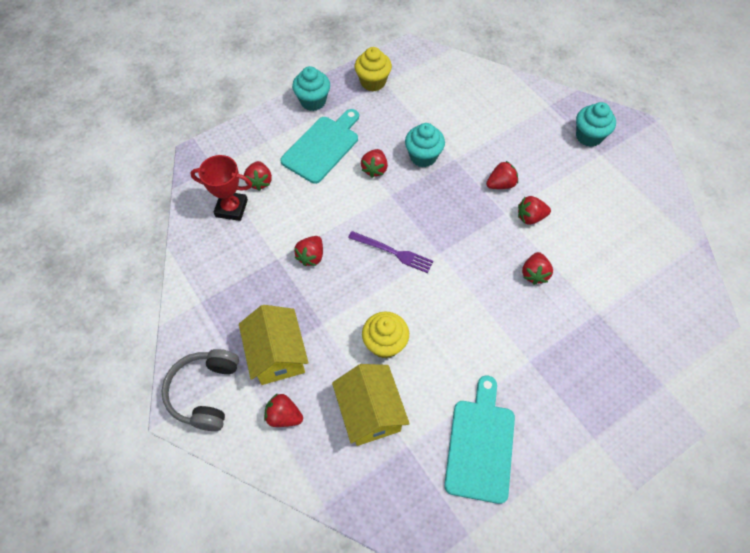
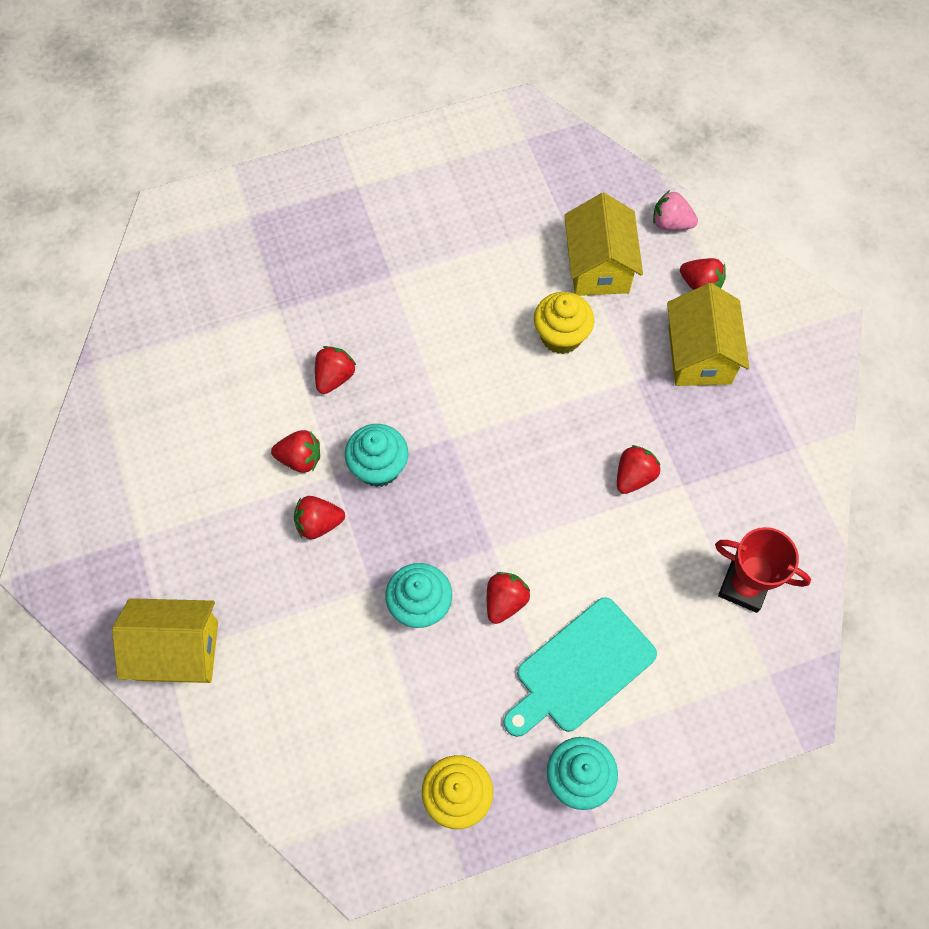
camera: 165 degrees left, 5 degrees up
grey headphones [162,349,239,431] -> none
red strawberry [244,161,272,191] -> none
purple fork [348,231,433,273] -> none
turquoise cutting board [444,376,515,504] -> none
turquoise cupcake [576,102,616,147] -> turquoise cupcake moved to [345,424,408,487]
none -> yellow house [112,598,218,683]
none -> pink strawberry [653,190,698,230]

